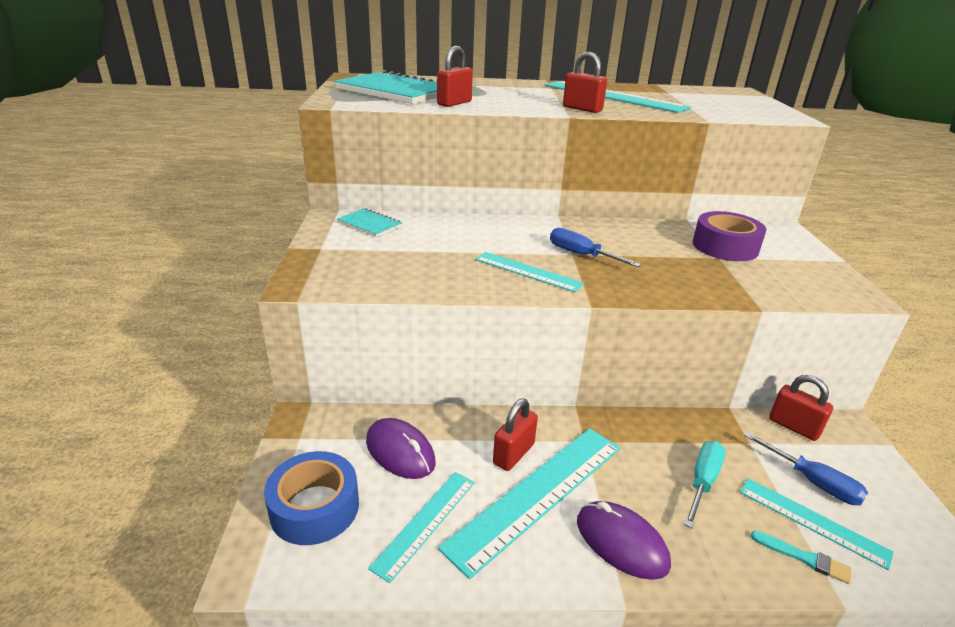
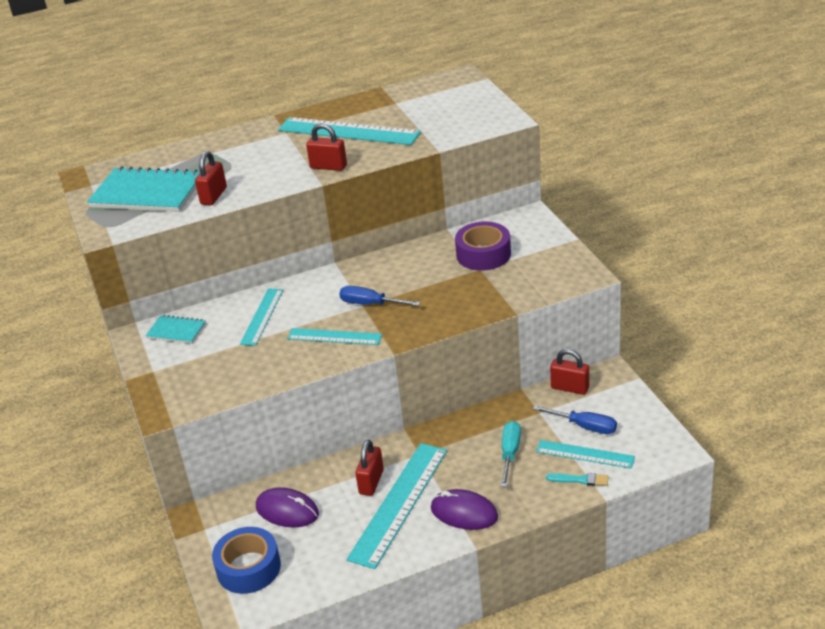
camera: 15 degrees left, 5 degrees up
turquoise ruler [368,472,475,583] -> turquoise ruler moved to [240,288,283,346]

